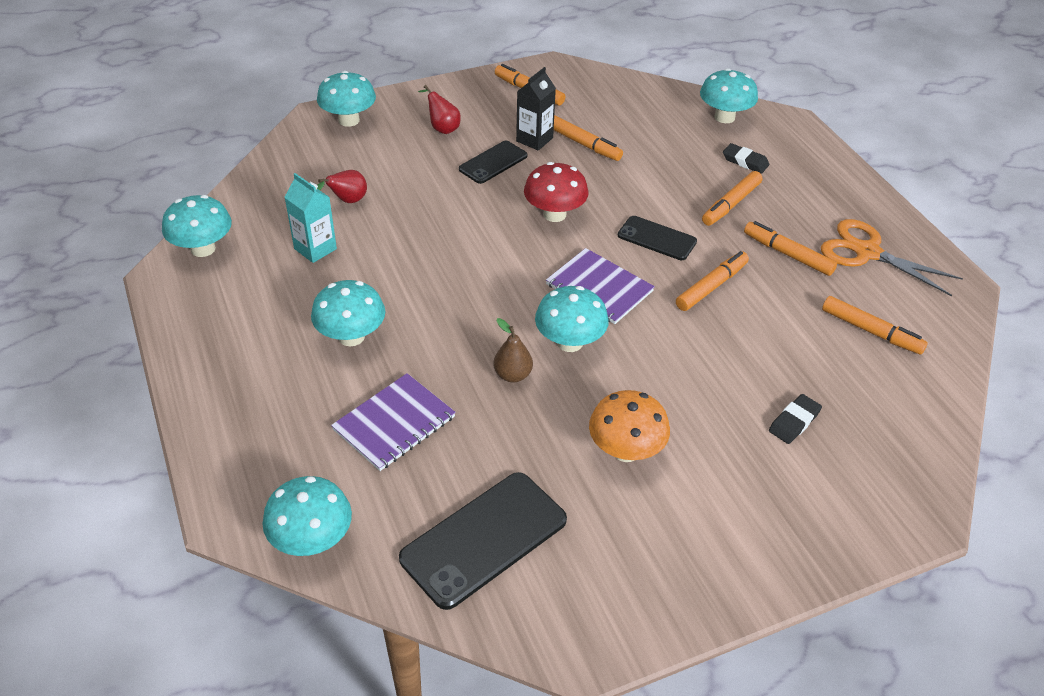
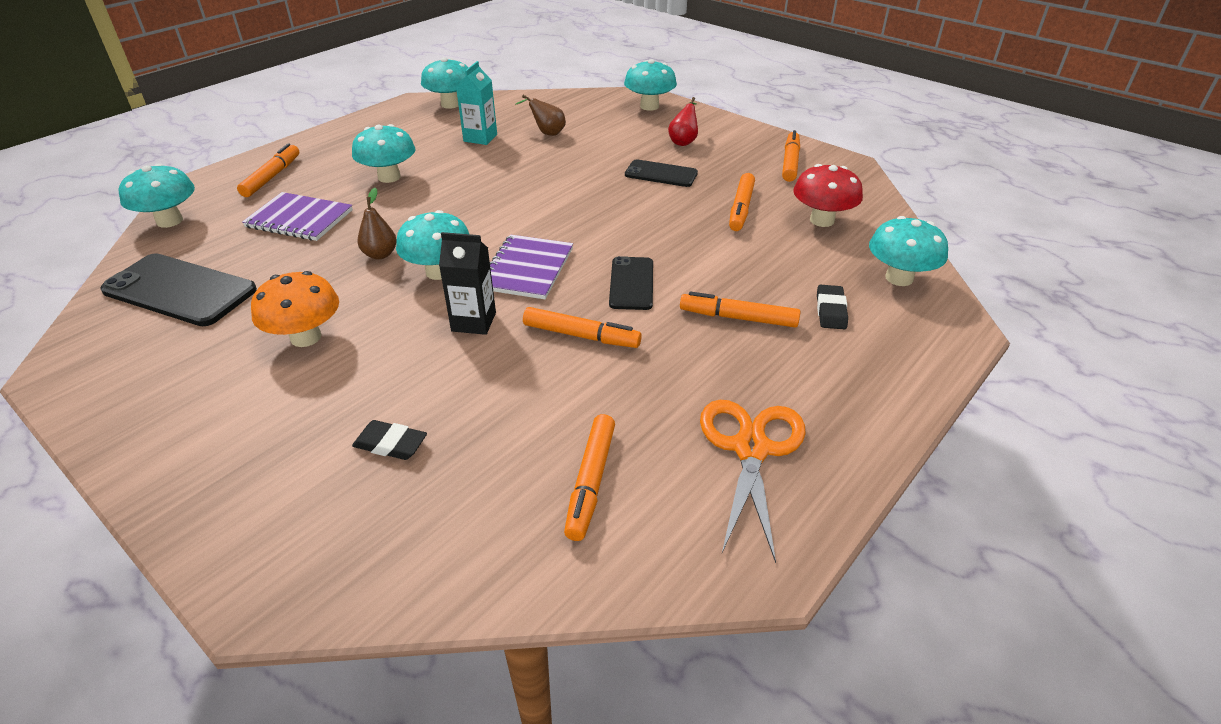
camera: 65 degrees right, 5 degrees down
red pear [317,170,367,203] -> brown pear [515,95,566,136]
black carton [516,67,556,151] -> black carton moved to [439,232,496,335]
red mushroom [524,162,589,222] -> red mushroom moved to [793,164,863,227]
orange marker [744,221,837,276] -> orange marker moved to [237,143,299,197]

